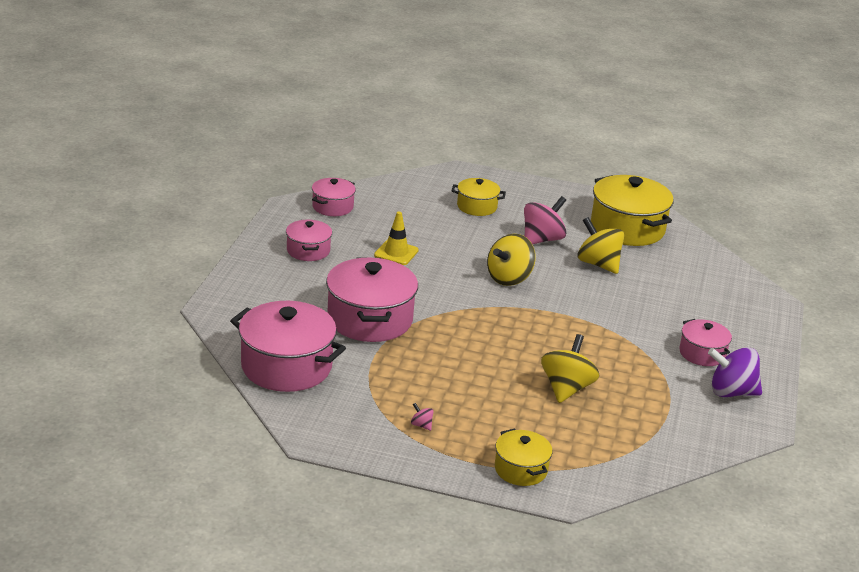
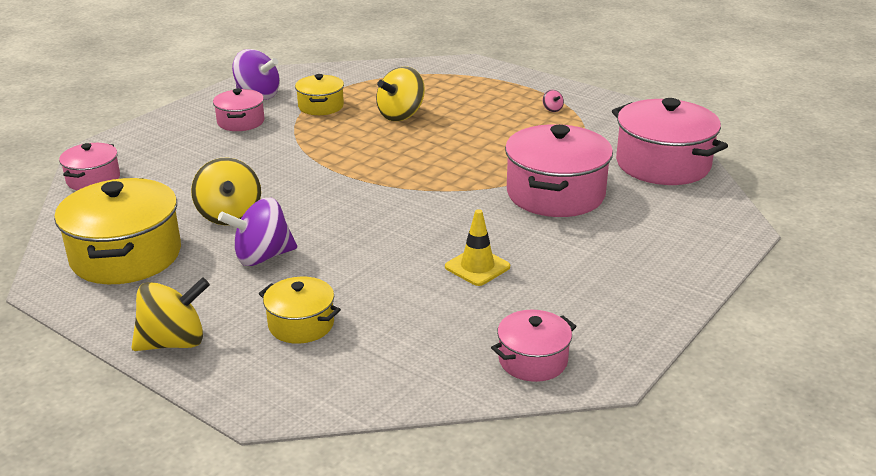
camera: 155 degrees left, 0 degrees up
pink pot [286,219,332,261] -> pink pot moved to [59,143,120,190]
yellow spinning top [487,234,536,286] -> yellow spinning top moved to [131,277,210,351]
yellow pot [495,429,552,486] -> yellow pot moved to [295,74,344,115]
pink spinning top [524,196,566,245] -> purple spinning top [218,197,297,266]

